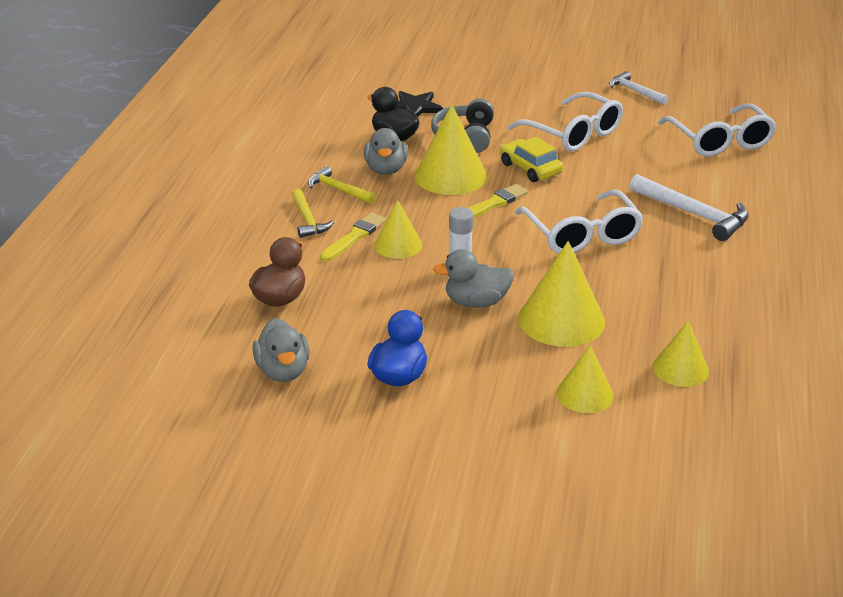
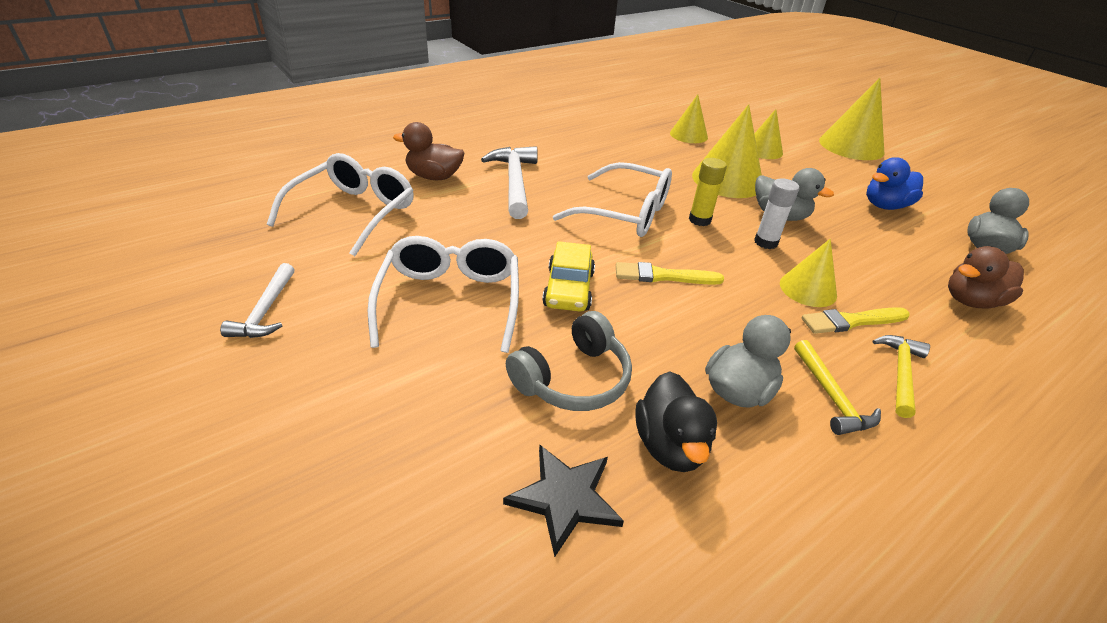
camera: 140 degrees left, 5 degrees up
yellow cone [414,105,487,195] -> yellow cone moved to [819,78,884,160]
white glasses [515,190,644,254] -> white glasses turned 90 degrees clockwise [553,162,672,237]
none -> brown duck [393,122,464,180]
none -> yellow glue stick [689,158,727,226]

